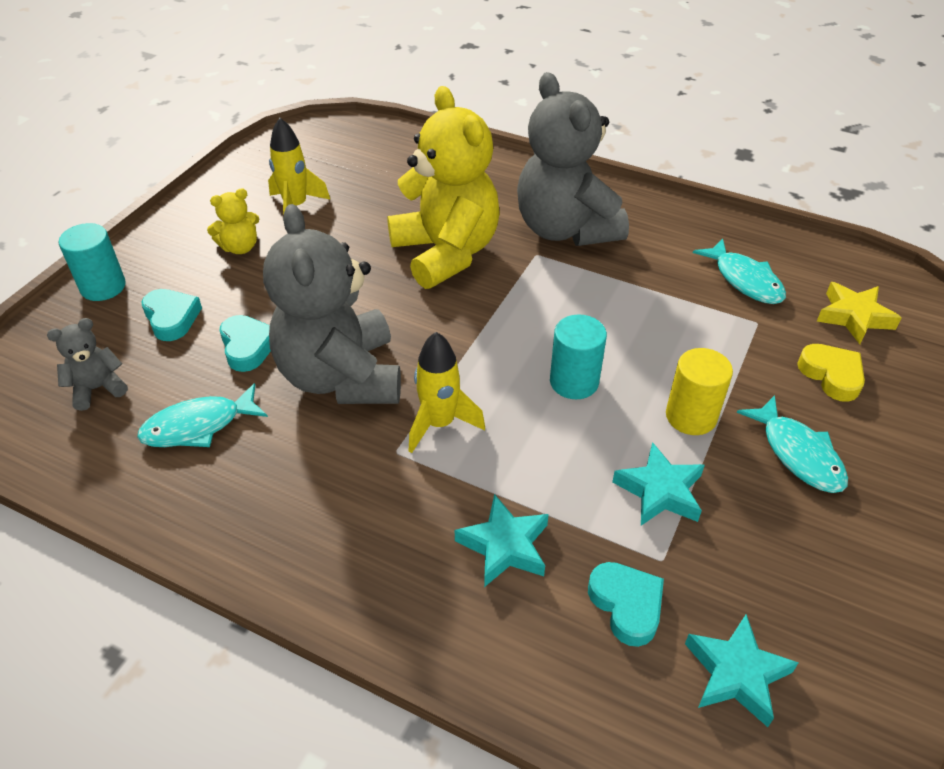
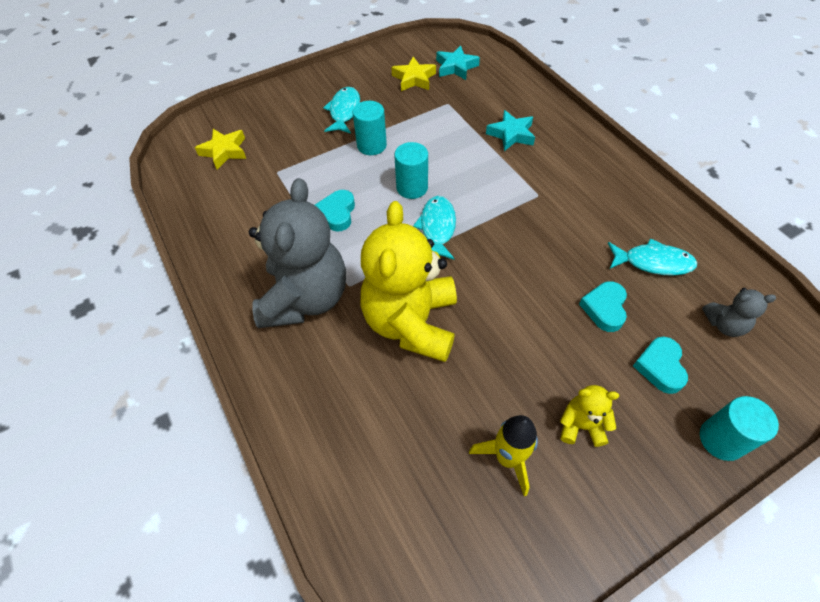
camera: 145 degrees left, 10 degrees up
grey teddy bear [263,204,401,404] -> none
yellow rocket [409,332,485,453] -> none
turquoise heart [588,562,664,647] -> turquoise heart moved to [315,190,355,231]
turquoise star [612,442,705,526] -> none
yellow cylinder [666,348,733,435] -> turquoise cylinder [353,101,387,155]
turquoise fish [693,238,786,304] -> turquoise fish moved to [413,196,456,259]
yellow heart [797,344,865,402] -> none
none -> yellow star [391,57,436,91]

